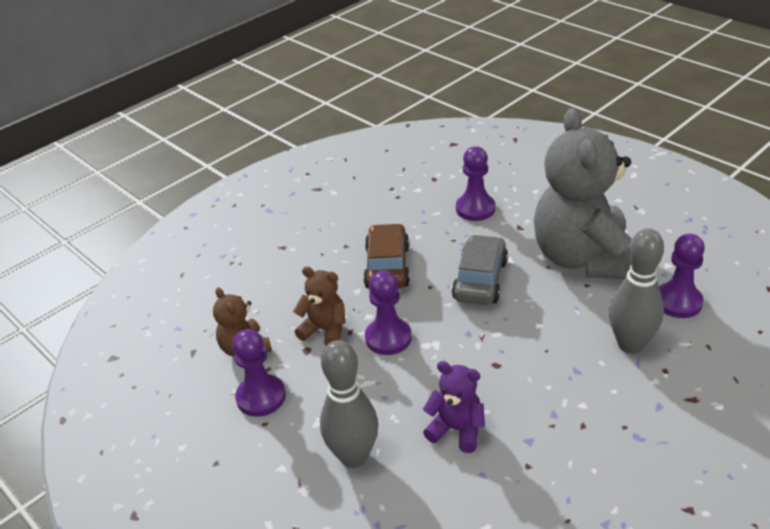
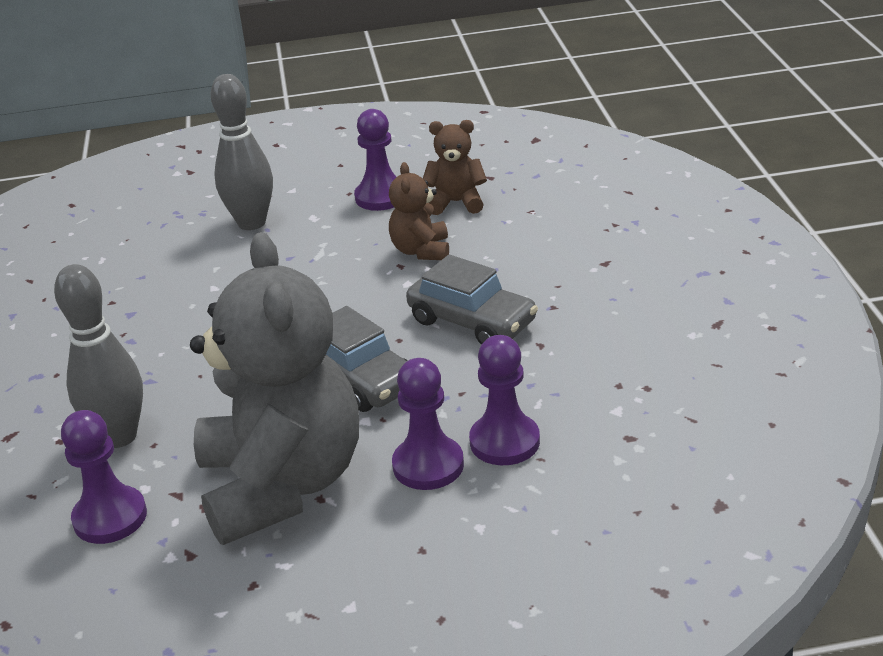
camera: 125 degrees right, 5 degrees down
brown teddy bear [293,267,345,346] -> brown teddy bear turned 120 degrees clockwise [389,162,449,260]
brown car [363,223,410,289] -> grey car [406,255,538,345]
purple pawn [365,271,412,355] -> purple pawn moved to [392,358,464,490]
purple teddy bear [423,361,485,453] -> none
grey teddy bear [534,108,632,279] -> grey teddy bear turned 45 degrees clockwise [190,232,359,545]

